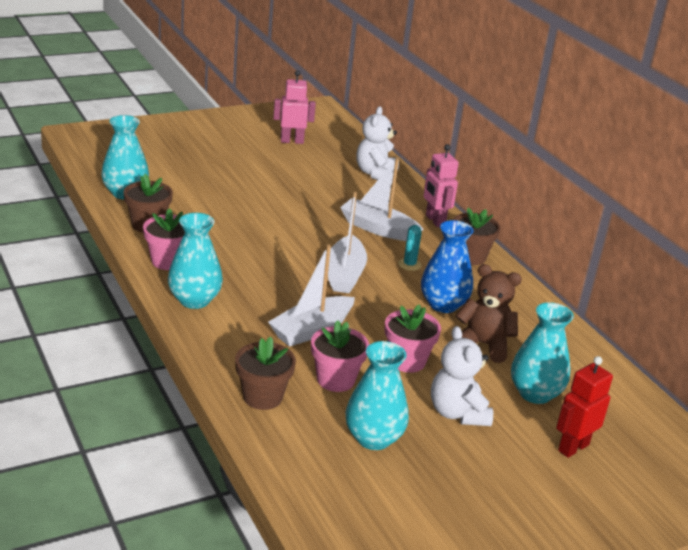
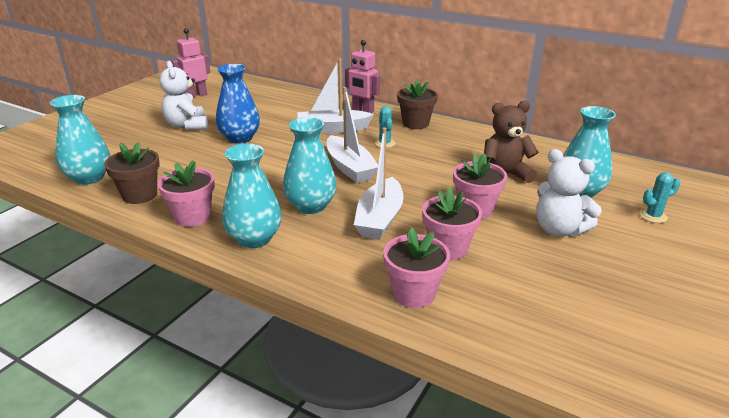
camera: 30 degrees left, 0 degrees up
brown flower pot [235,337,296,410] -> pink flower pot [383,227,450,308]
turquoise vase [345,341,409,450] -> turquoise vase moved to [283,117,337,214]
white teddy bear [356,106,399,184] -> white teddy bear moved to [160,61,208,130]
blue vase [421,220,474,313] -> blue vase moved to [216,64,260,144]
red robot [556,356,613,458] -> turquoise cactus [640,172,680,223]

